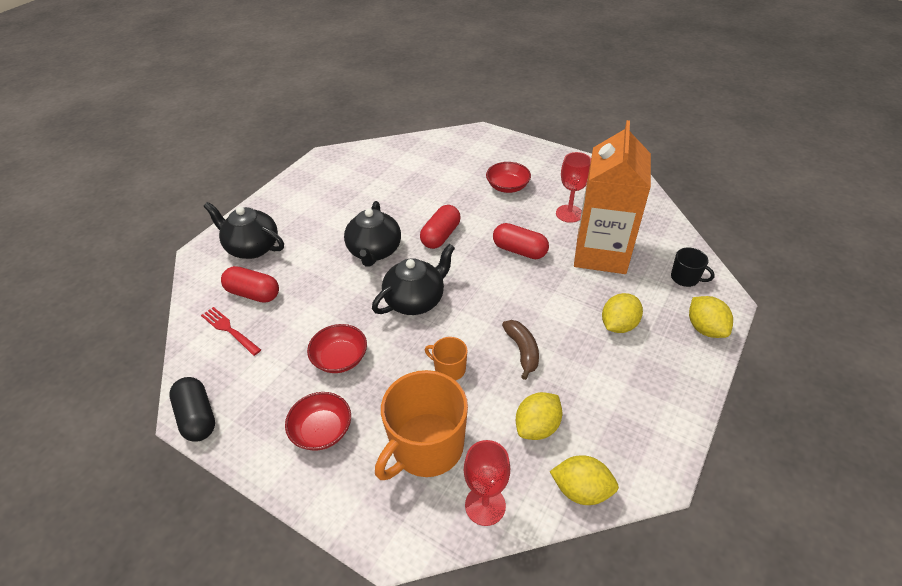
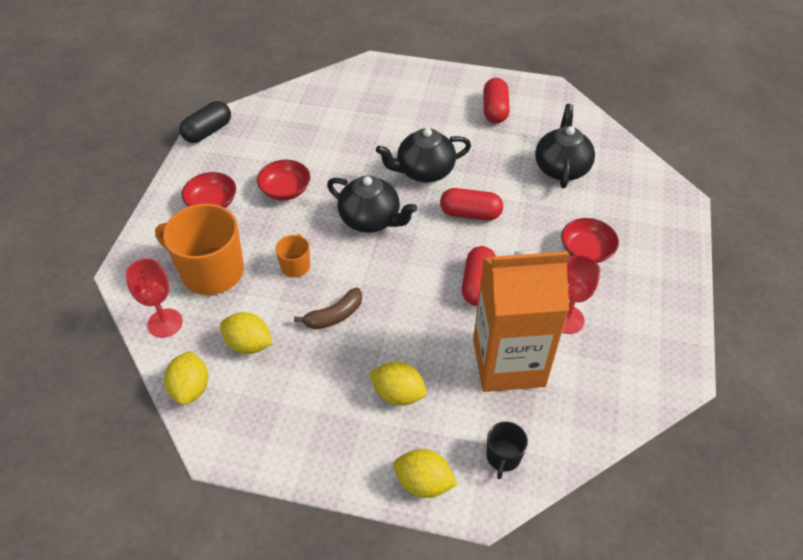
camera: 70 degrees right, 5 degrees up
red fork [201,307,261,356] -> none
black teapot [203,202,284,259] -> black teapot moved to [535,104,595,188]
red capsule [221,266,279,303] -> red capsule moved to [483,78,510,123]
yellow lemon [689,296,733,338] -> yellow lemon turned 60 degrees clockwise [393,449,458,498]

